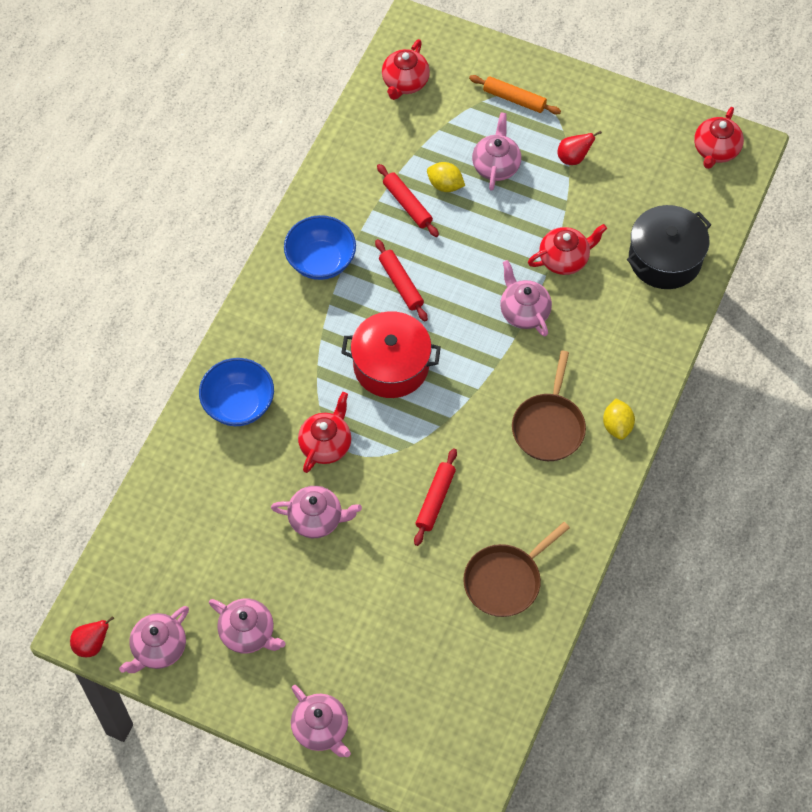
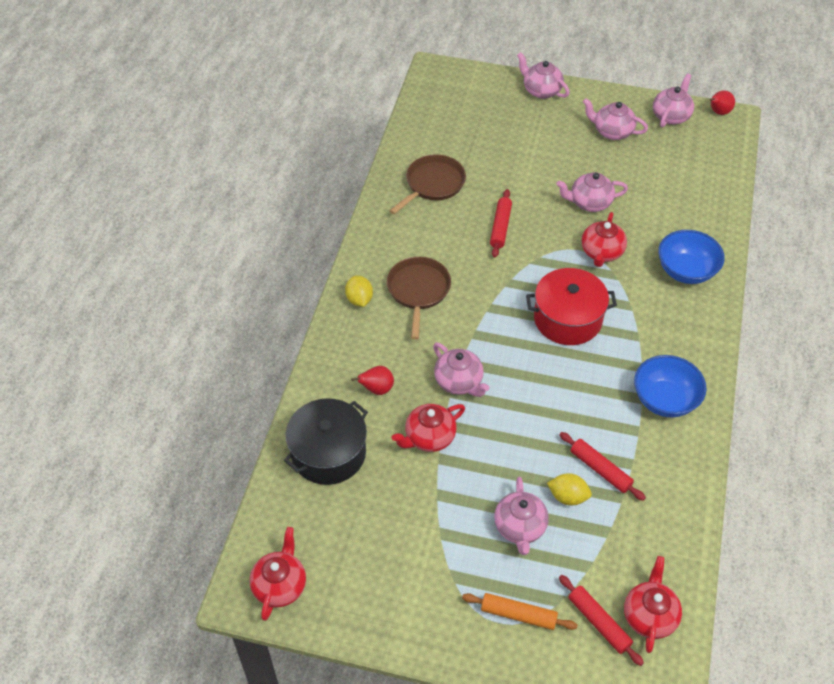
camera: 170 degrees right, 10 degrees down
red rolling pin [375,239,428,321] -> red rolling pin moved to [559,575,644,666]
red pear [557,131,602,165] -> red pear moved to [351,366,394,395]

